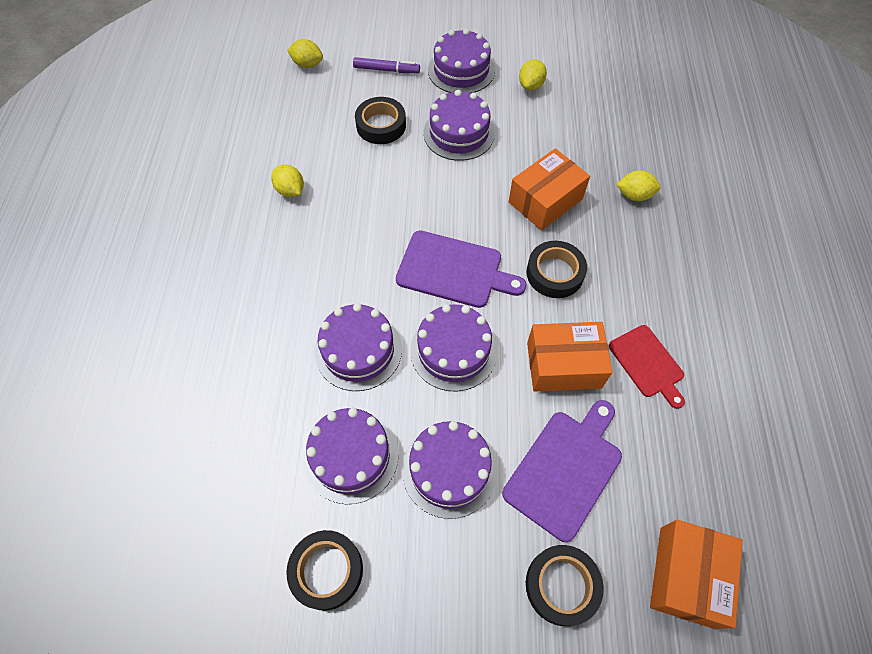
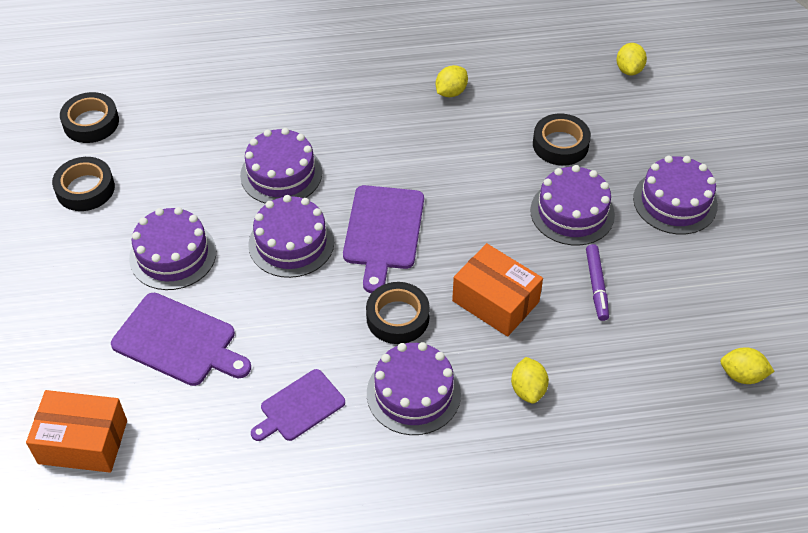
camera: 80 degrees right, 10 degrees down
purple cake [303,408,398,504] -> purple cake moved to [367,342,461,435]
purple marker [353,57,420,73] -> purple marker moved to [586,244,609,321]
yellow lemon [519,59,547,90] -> yellow lemon moved to [720,347,775,384]
black tape [526,545,604,626] -> black tape moved to [60,92,119,143]
orange box [527,322,612,392] -> none
red cutting board [609,325,685,409] -> purple cutting board [251,369,345,441]

